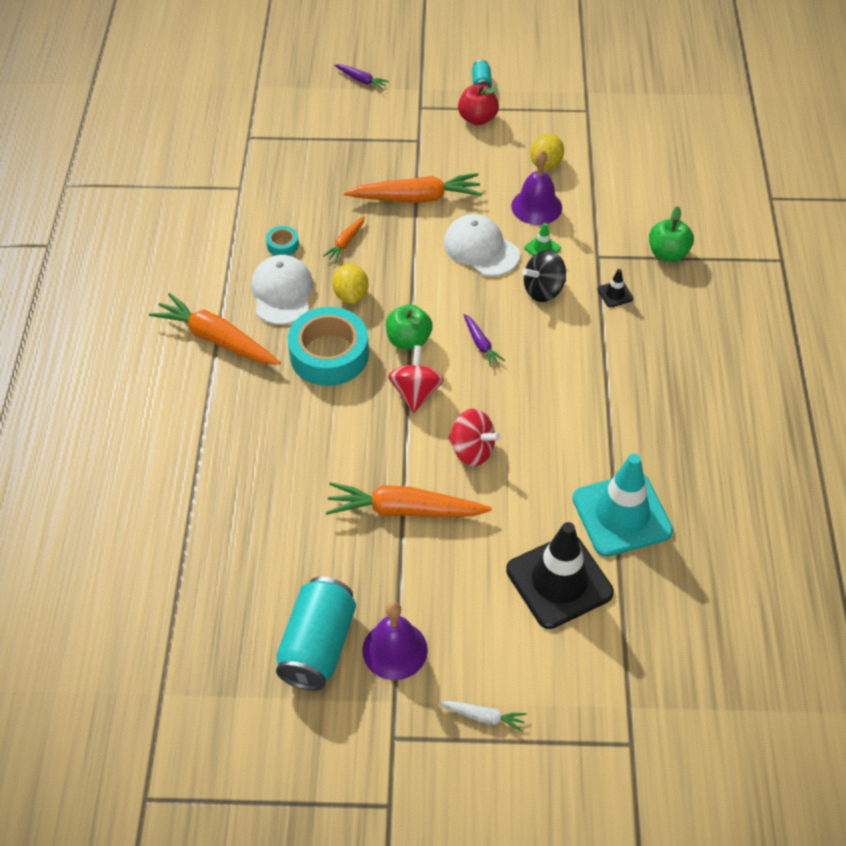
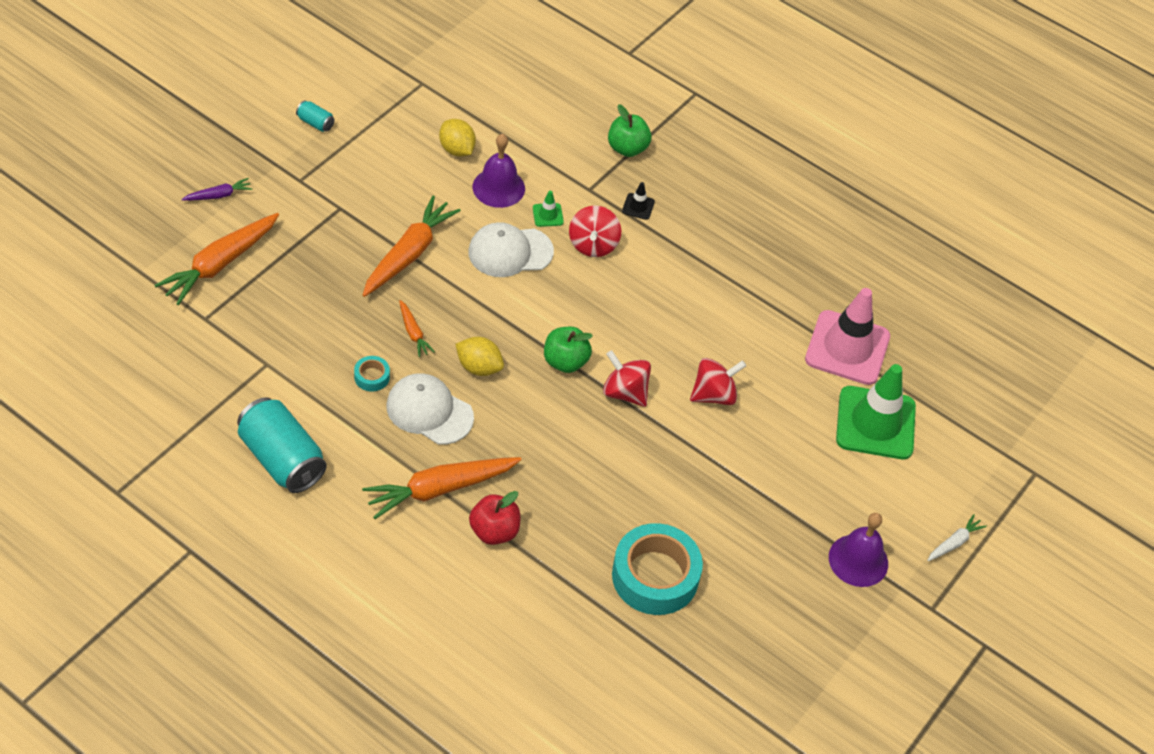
camera: 60 degrees left, 0 degrees up
turquoise can [276,577,356,691] -> turquoise can moved to [237,397,327,493]
turquoise tape [288,307,369,386] -> turquoise tape moved to [612,523,703,615]
orange carrot [326,482,492,517] -> orange carrot moved to [155,213,279,305]
red apple [458,85,499,125] -> red apple moved to [469,491,520,545]
purple carrot [463,314,505,367] -> none
black traffic cone [506,522,614,629] -> green traffic cone [836,364,916,459]
black spinning top [522,250,566,302] -> red spinning top [569,206,621,257]
turquoise traffic cone [572,454,673,557] -> pink traffic cone [805,288,890,385]

